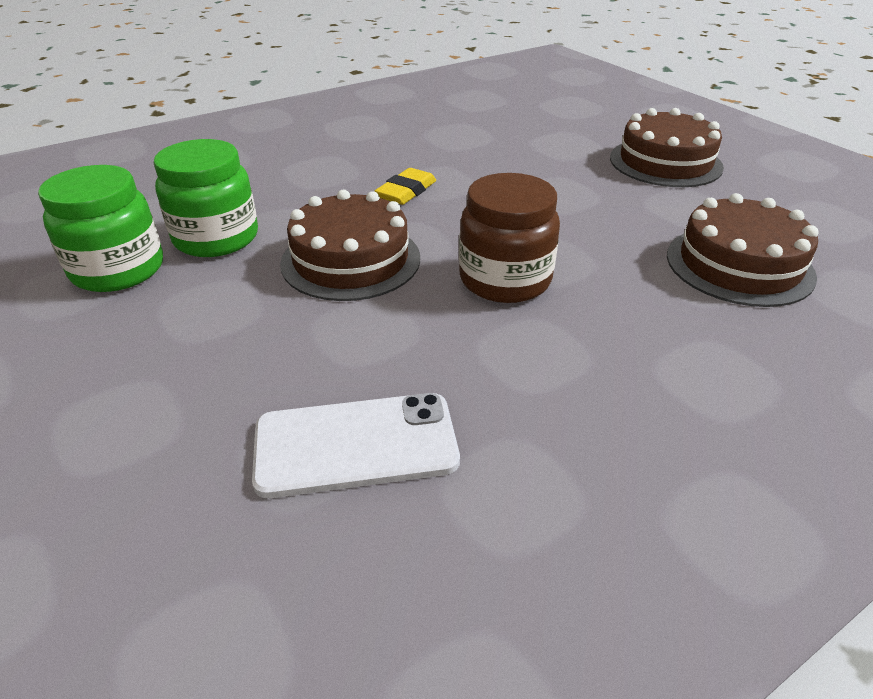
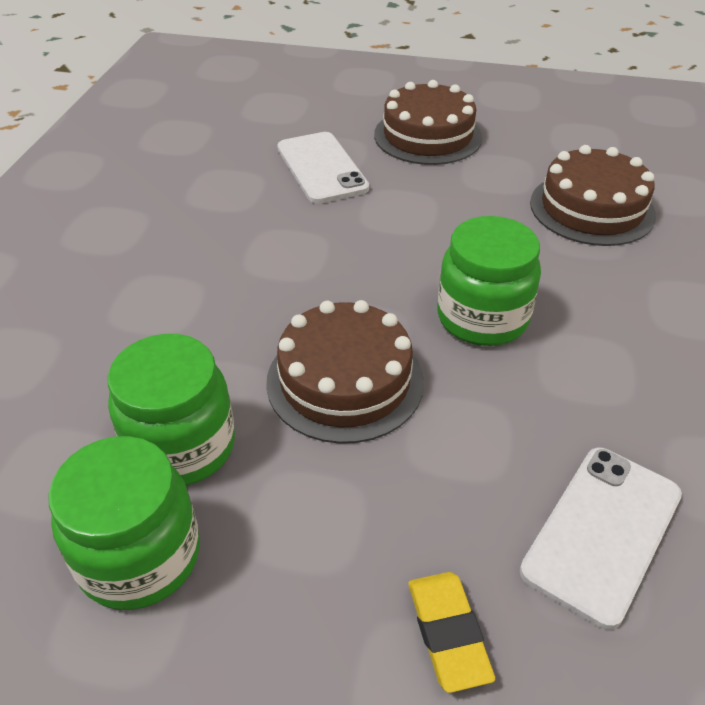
camera: 45 degrees left, 5 degrees up
yellow eraser [375,168,436,205] -> yellow eraser moved to [408,572,495,693]
brown jar [459,173,560,303] -> green jar [438,216,541,346]
none -> white phone [277,132,369,204]

